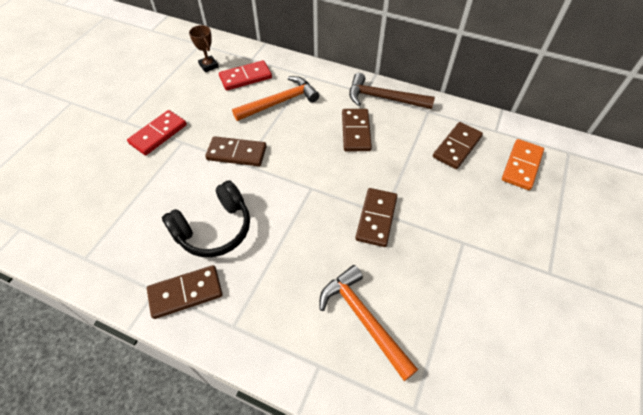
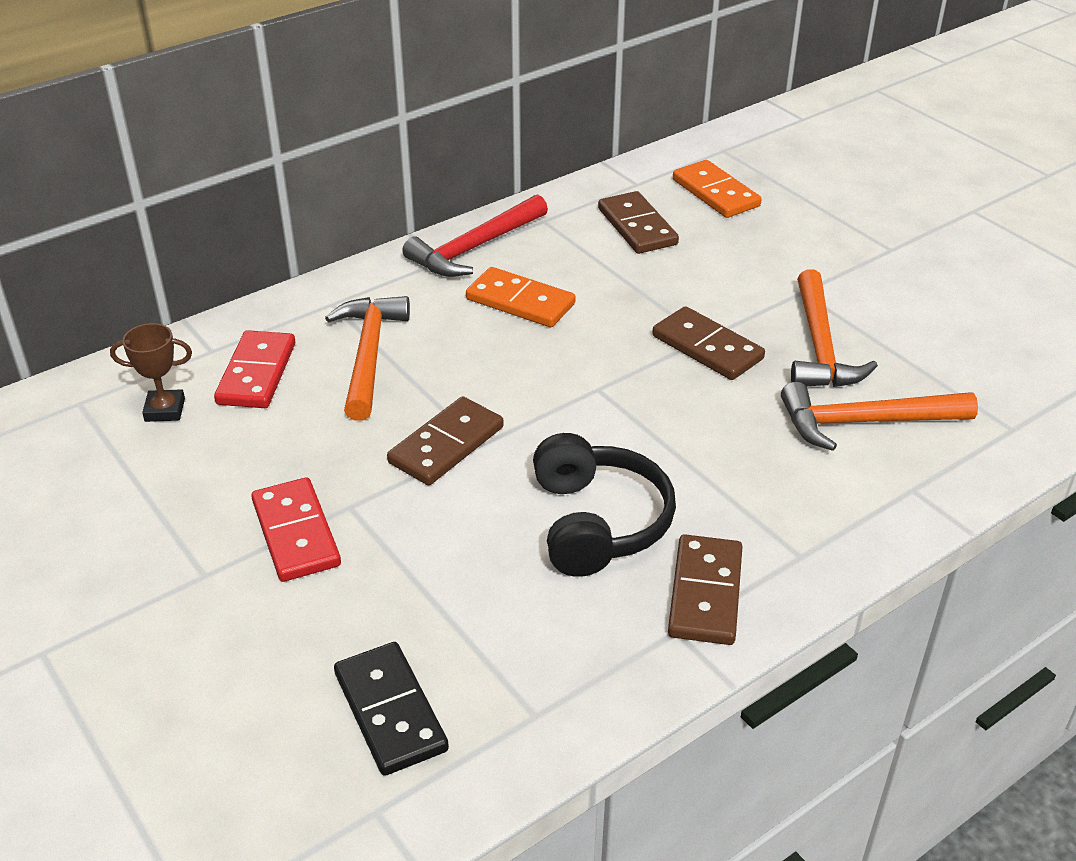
camera: 60 degrees left, 15 degrees down
brown domino [342,109,372,151] -> orange domino [466,267,576,327]
brown hammer [349,73,435,109] -> red hammer [402,194,548,277]
none -> black domino [334,642,449,776]
none -> orange hammer [791,269,878,387]

